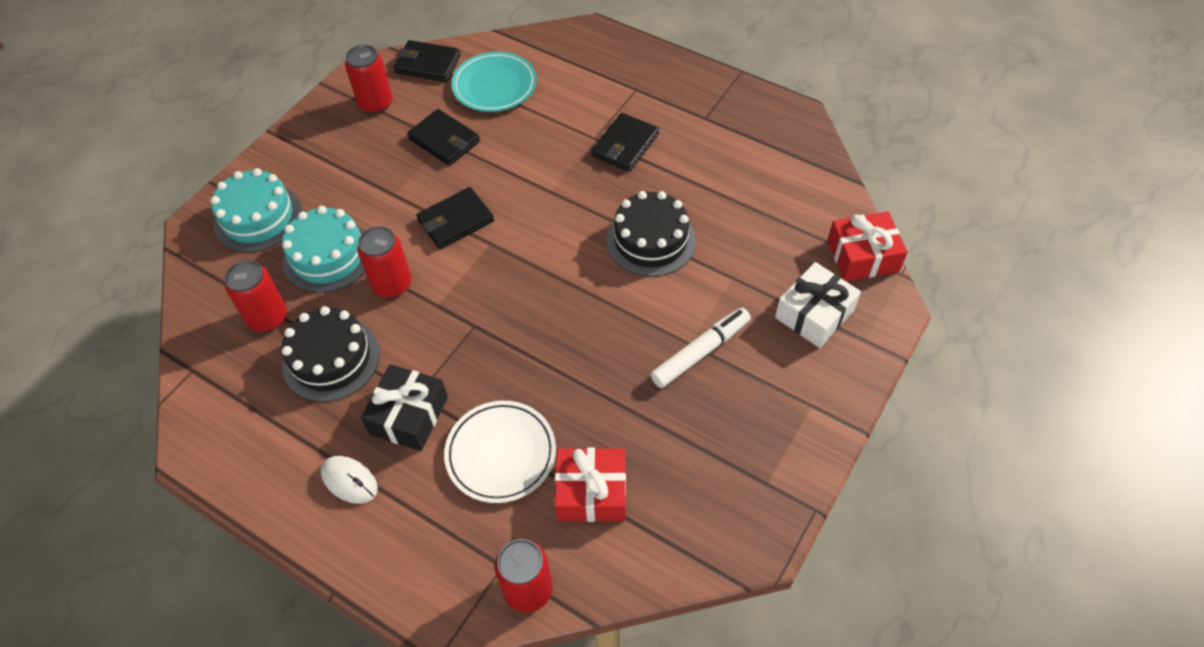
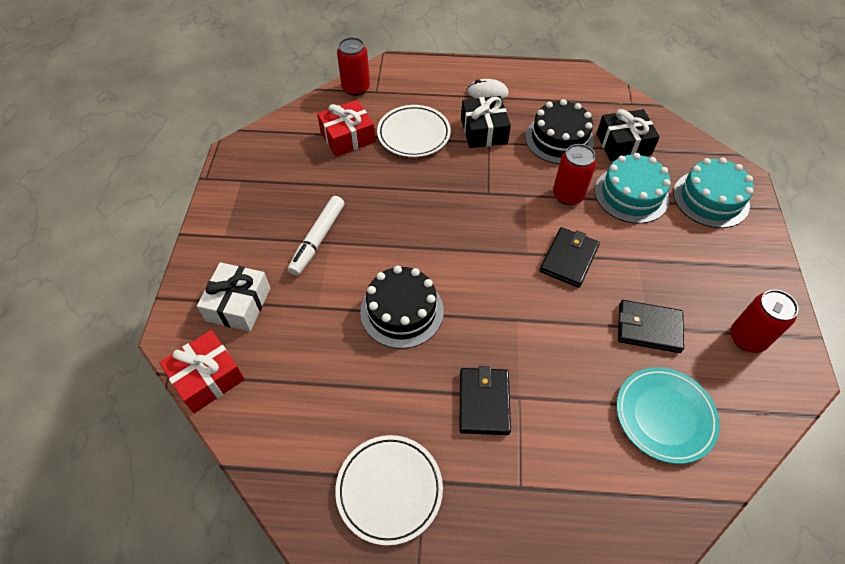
camera: 150 degrees right, 0 degrees up
red can [224,260,287,332] -> black gift [597,109,660,161]
black wallet [393,40,461,82] -> none
none -> white plate [335,435,443,546]

